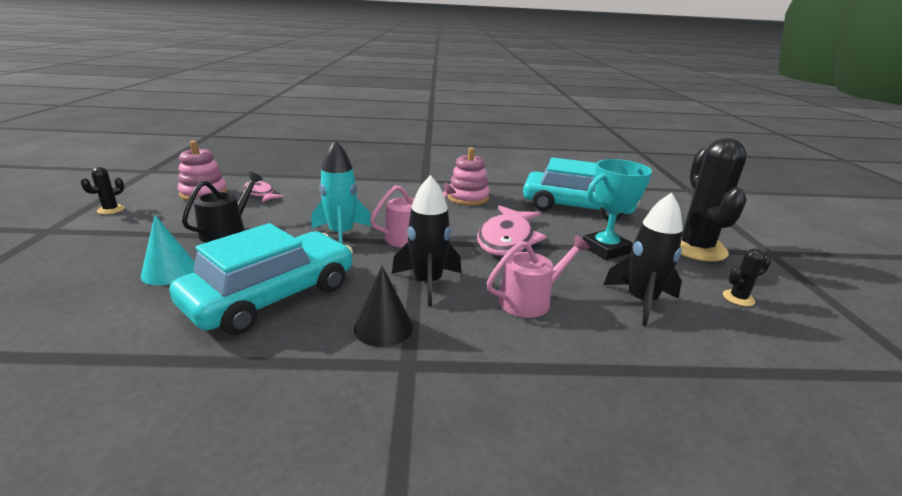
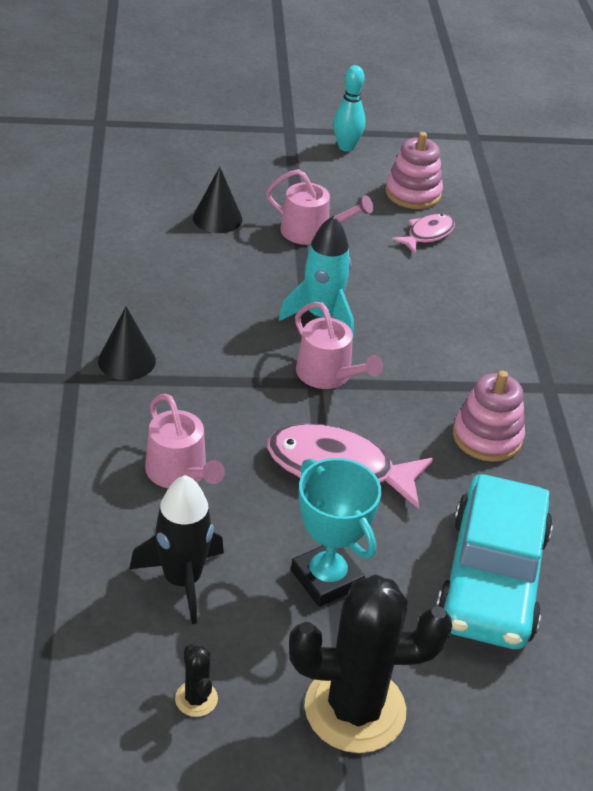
camera: 85 degrees right, 15 degrees up
black cactus [80,167,125,214] -> turquoise bowling pin [333,65,365,152]
turquoise cone [141,215,195,285] -> black cone [193,167,242,233]
turquoise car [169,223,353,335] -> none
black watering can [182,171,263,243] -> pink watering can [266,169,373,245]
black rocket [392,175,461,307] -> none

